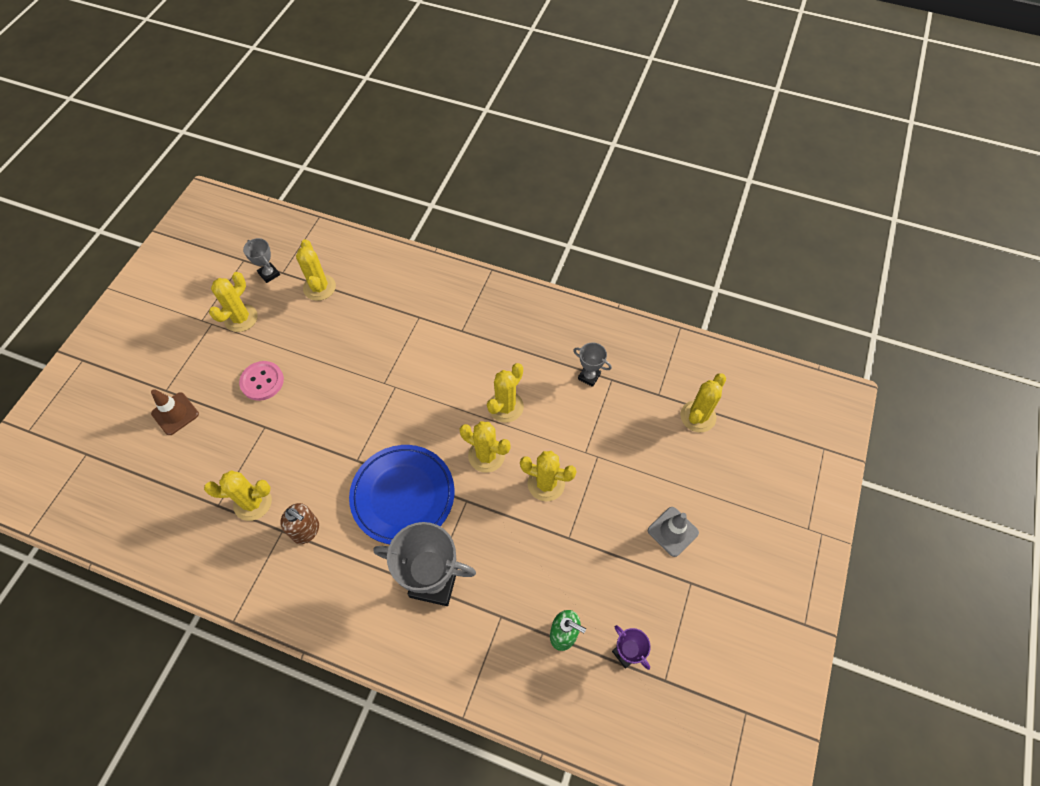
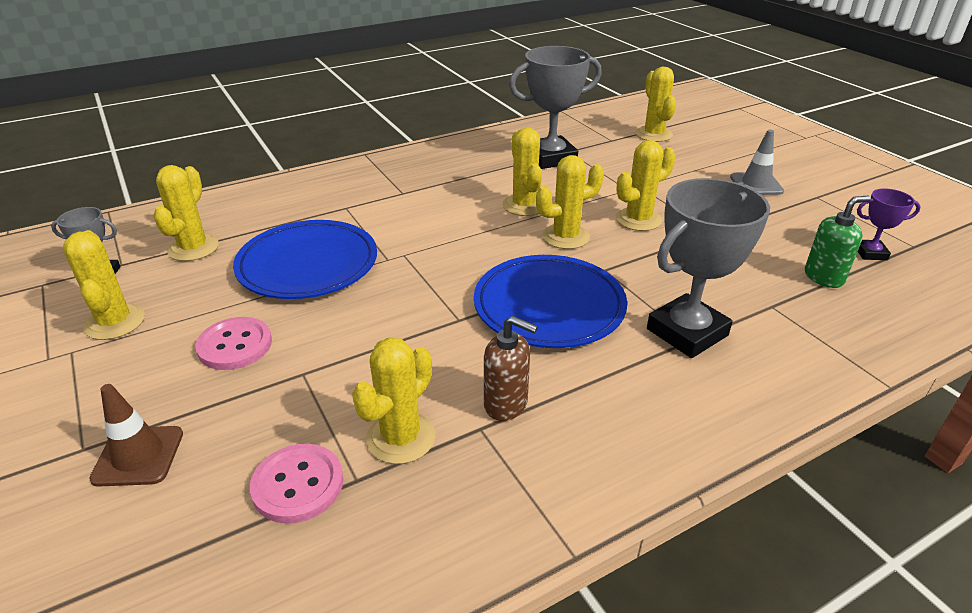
camera: 50 degrees left, 25 degrees down
brown soap dispenser [280,503,319,544] -> brown soap dispenser turned 45 degrees clockwise [484,316,538,421]
yellow cactus [296,239,336,301] -> yellow cactus turned 75 degrees clockwise [153,165,219,261]
grey trophy [573,343,612,387] -> grey trophy [509,46,602,169], size x2.02
none -> blue plate [233,220,377,299]
none -> pink button [250,444,343,524]

